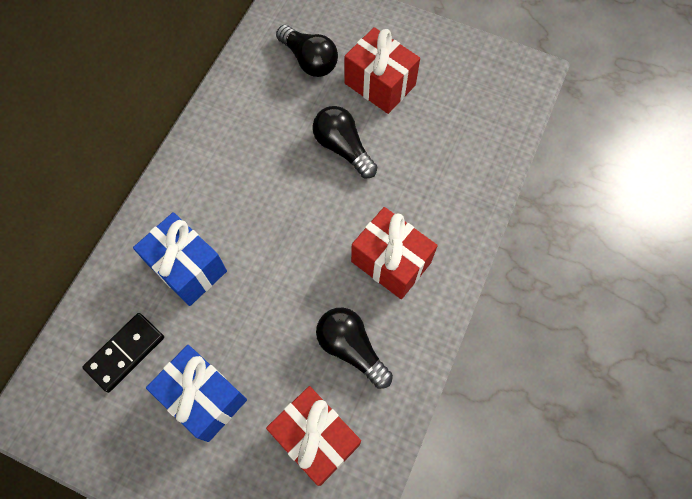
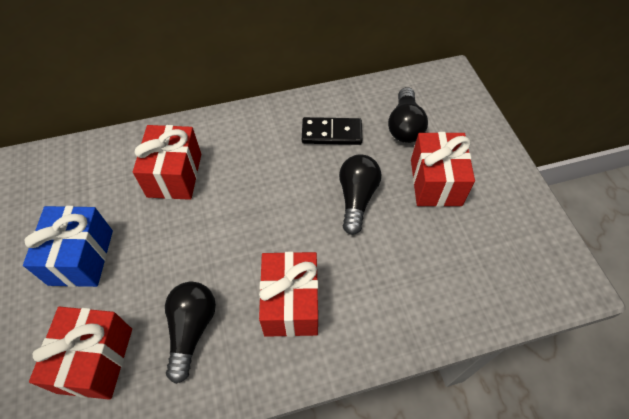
camera: 50 degrees right, 10 degrees down
black domino [82,313,164,393] -> black domino moved to [302,117,362,145]
blue gift [133,212,227,306] -> red gift [133,125,201,200]

